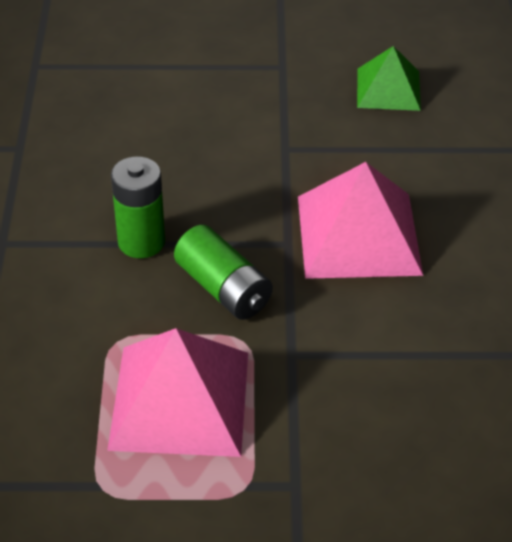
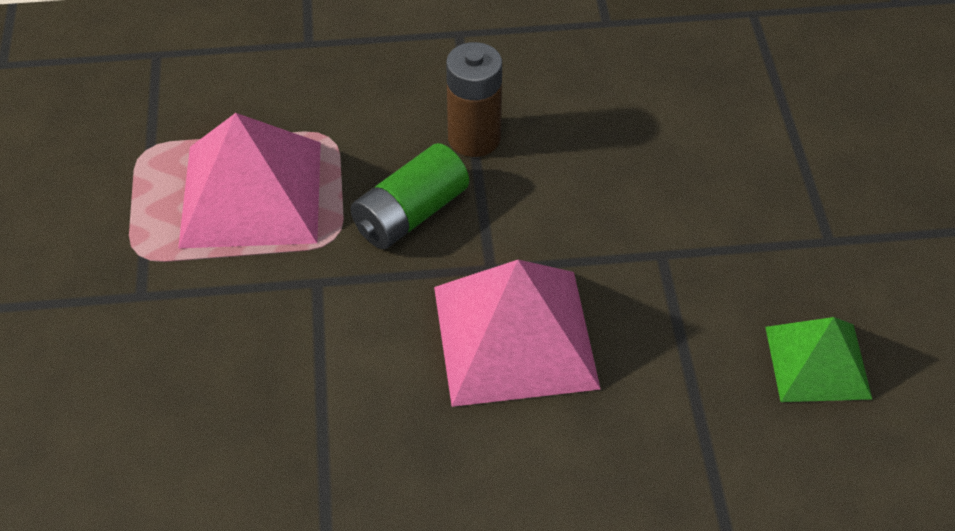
camera: 85 degrees right, 5 degrees up
green battery [111,156,165,258] -> brown battery [446,42,502,157]

